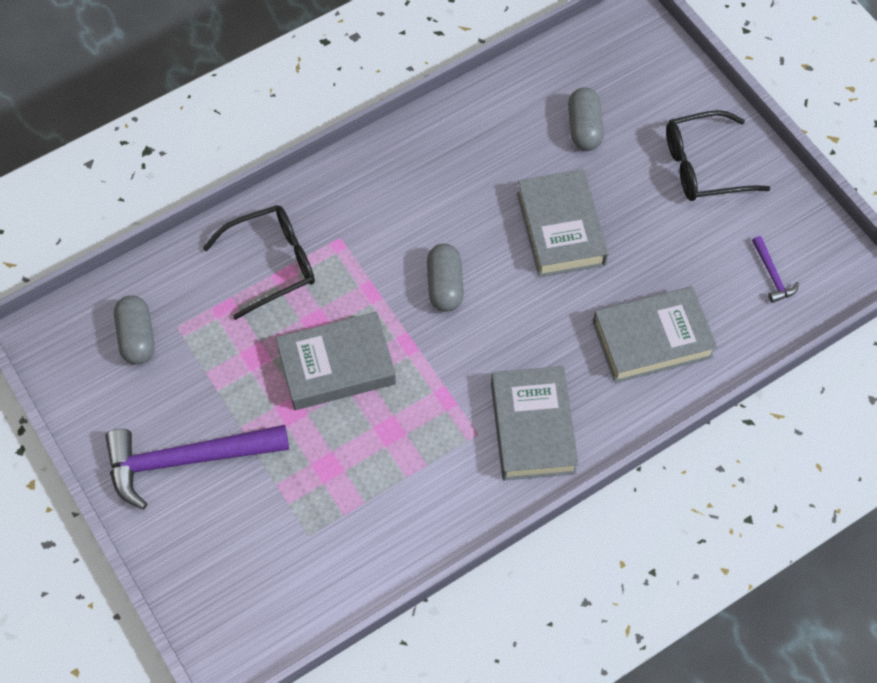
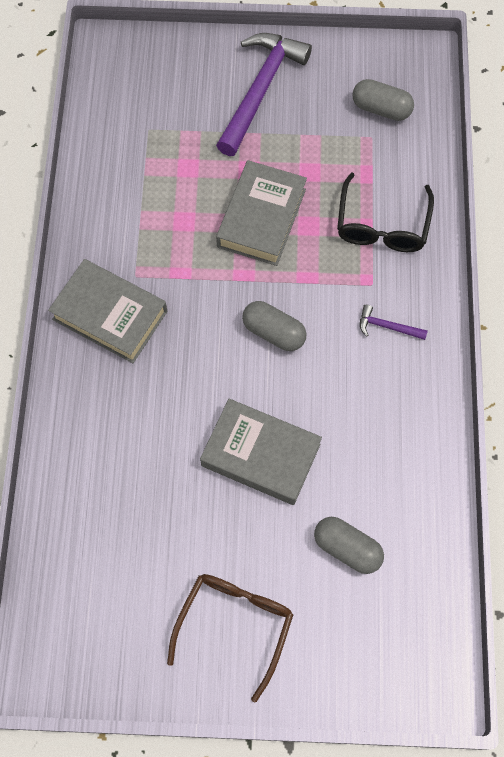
camera: 125 degrees right, 5 degrees up
grey book [593,286,717,383] -> none
black glasses [666,110,770,201] -> brown glasses [167,574,293,703]
purple hammer [752,236,799,303] -> purple hammer moved to [360,304,428,340]

